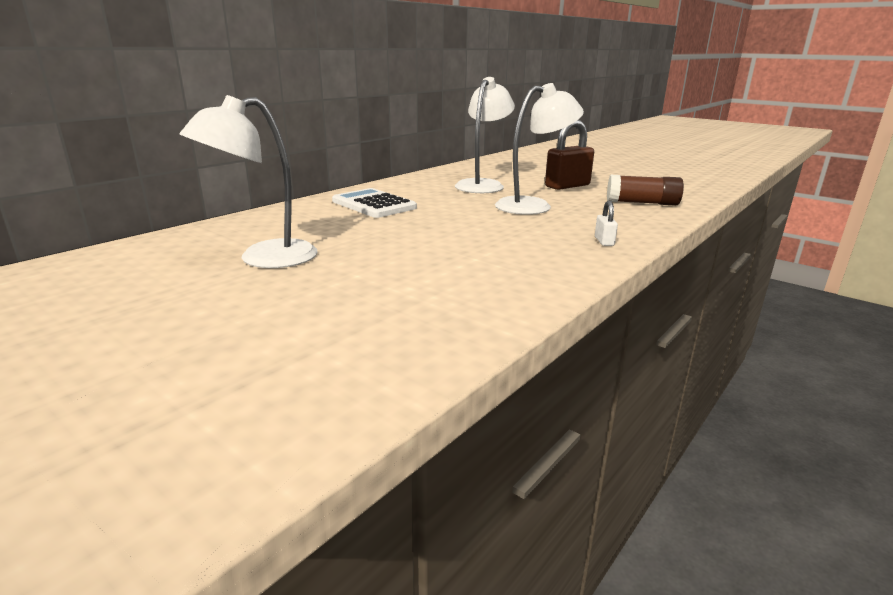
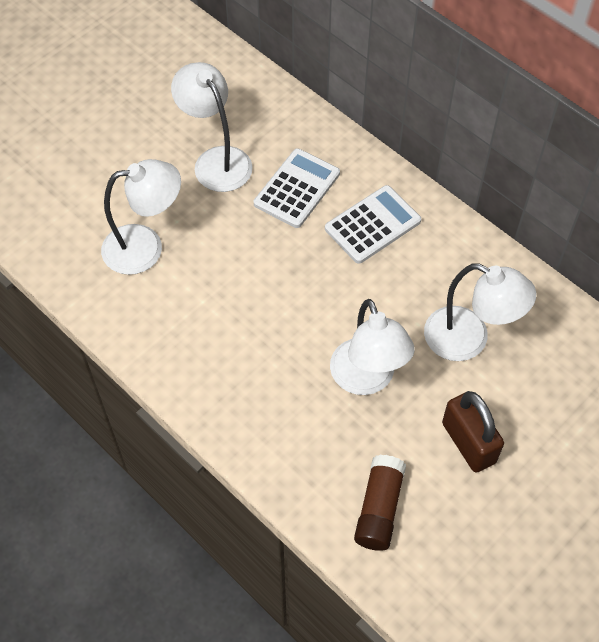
camera: 95 degrees right, 35 degrees up
white padlock [595,201,618,246] -> none
none -> white lamp [101,159,181,275]
none -> white calculator [254,148,340,228]

